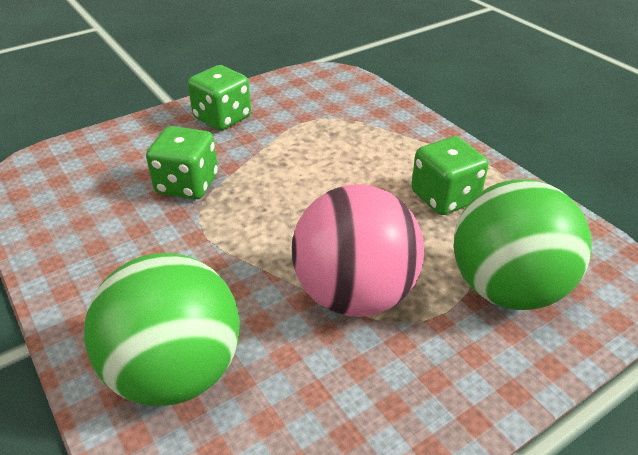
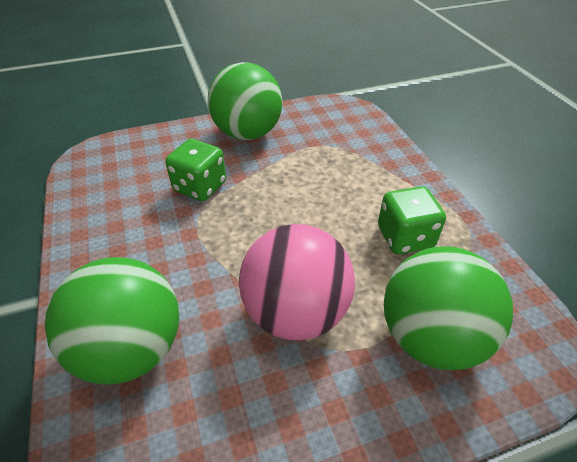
camera: 15 degrees right, 5 degrees up
green dice [188,65,251,130] -> green ball [208,62,283,140]

